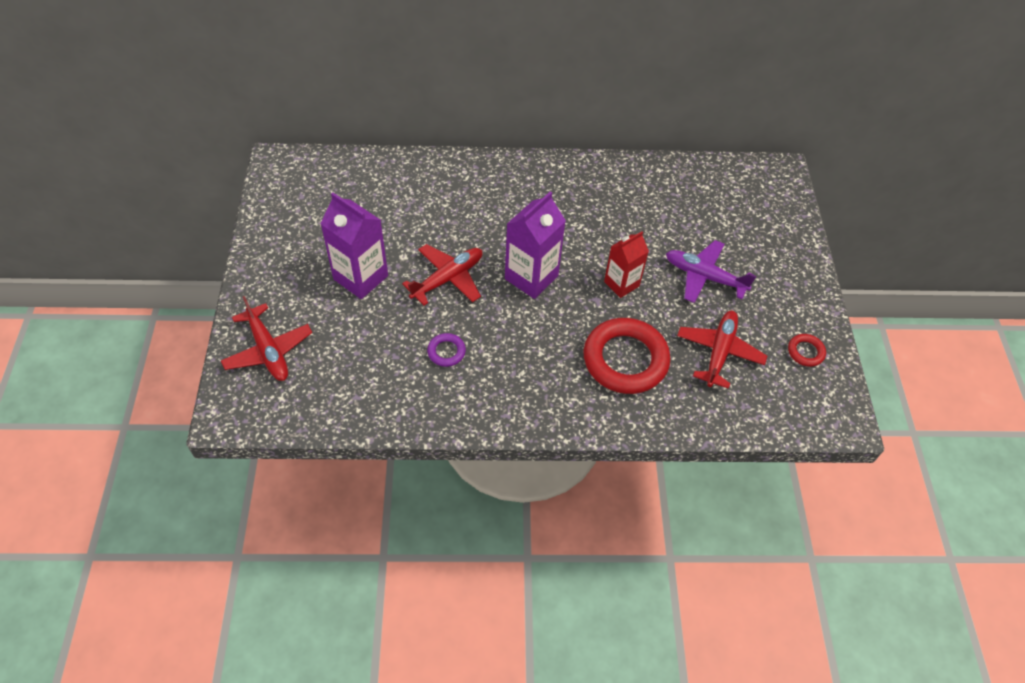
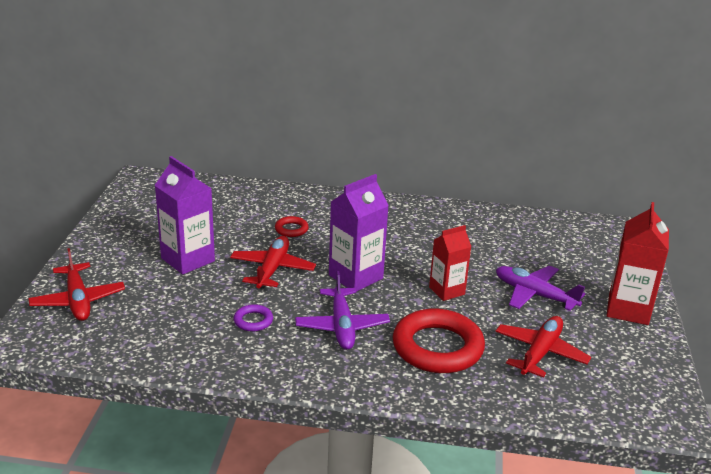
camera: 10 degrees right, 25 degrees down
red plane [402,244,482,306] -> red plane turned 45 degrees counterclockwise [230,236,316,289]
red ring [788,334,826,367] -> red ring moved to [275,216,309,237]
none -> purple plane [295,271,390,350]
none -> red carton [607,202,669,325]

